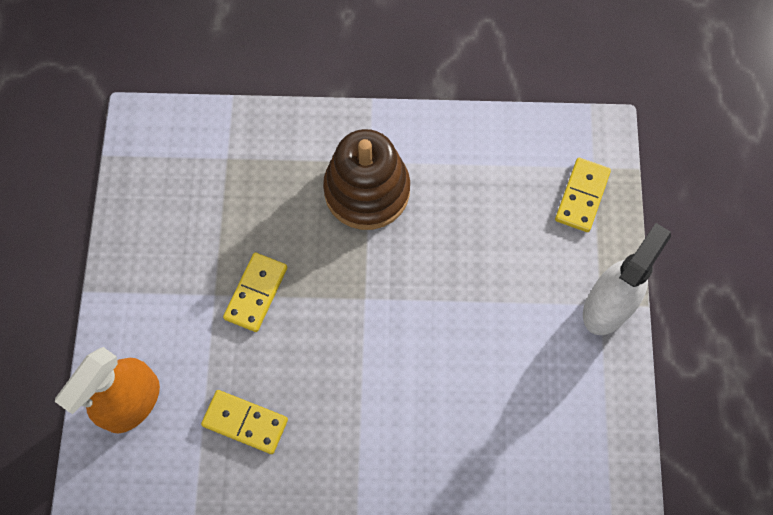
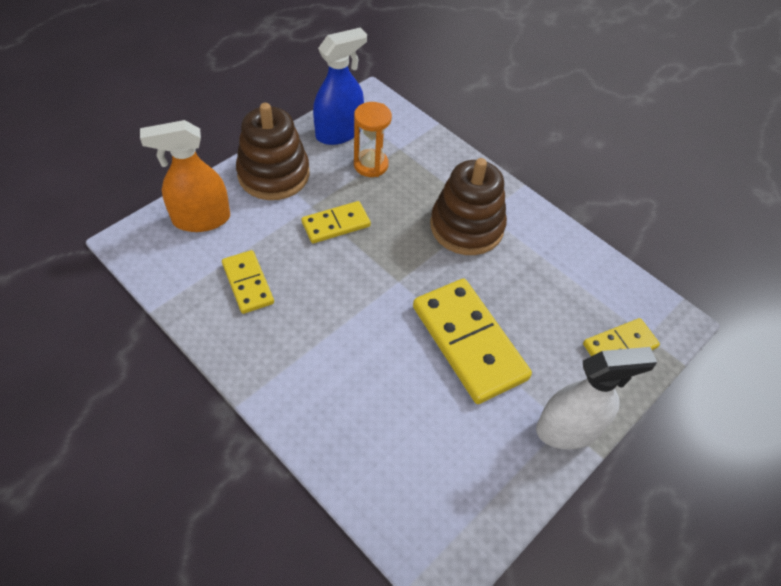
camera: 40 degrees right, 15 degrees down
none -> brown stacking toy [236,103,310,200]
none -> blue spray bottle [313,27,367,145]
none -> orange hourglass [354,102,392,177]
none -> yellow domino [413,279,532,404]

